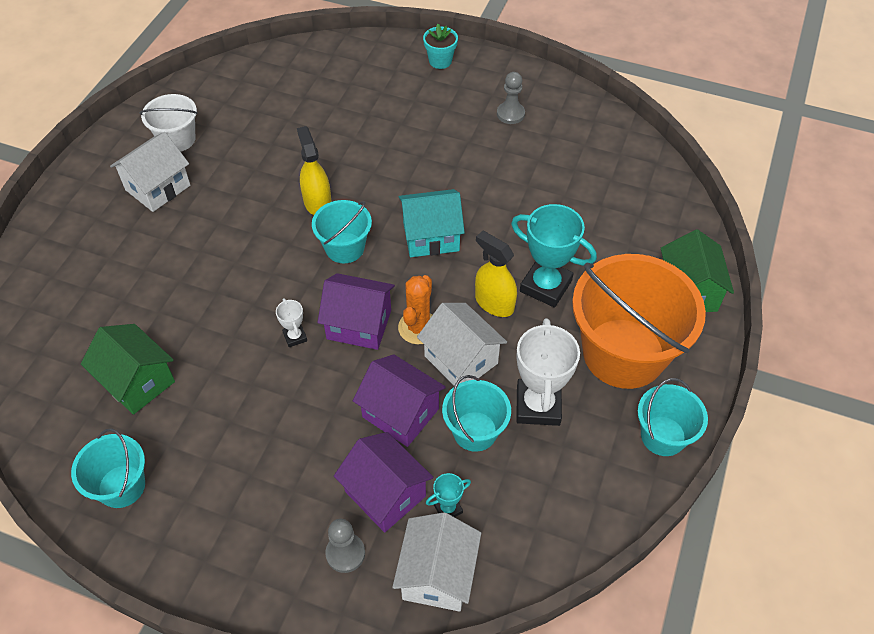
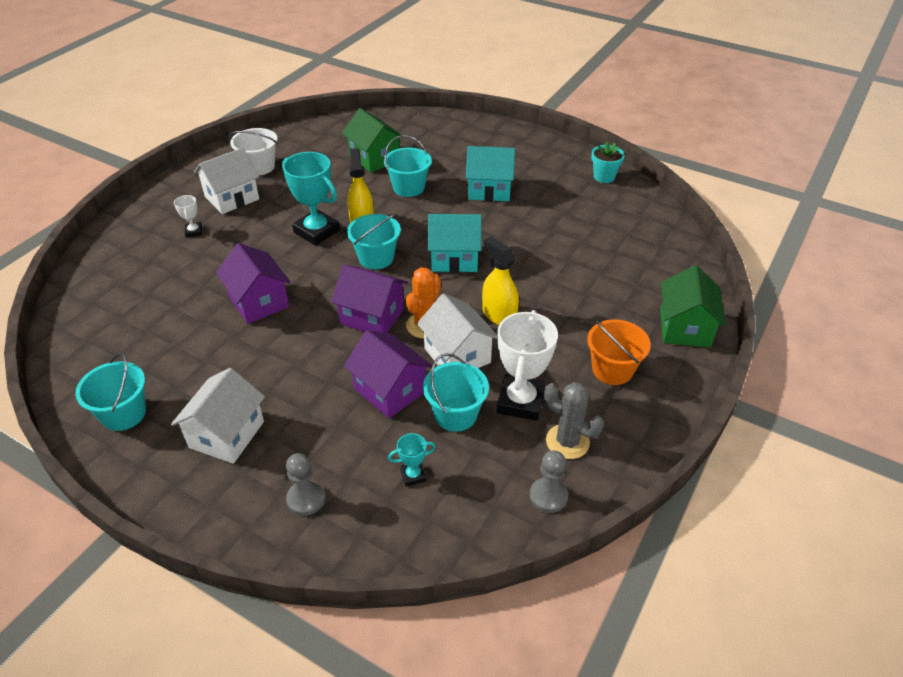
camera: 10 degrees right, 10 degrees down
green house [81,324,175,415] -> green house moved to [342,108,404,173]
white trophy [276,298,307,347] -> white trophy moved to [174,195,202,237]
purple house [334,432,433,533] -> purple house moved to [216,243,291,324]
white house [392,512,481,612] -> white house moved to [171,368,265,464]
turquoise flower pot [423,24,458,69] -> turquoise flower pot moved to [592,141,625,183]
grey pawn [497,72,525,124] -> grey pawn moved to [530,450,568,513]
turquoise trophy [511,204,597,307] -> turquoise trophy moved to [282,152,340,246]
orange bucket [572,254,706,389] -> orange bucket [587,319,651,385], size x0.51
turquoise bucket [638,378,708,456] -> turquoise bucket moved to [384,135,432,197]
none -> turquoise house [466,146,515,201]
none -> grey cactus [544,382,604,459]

